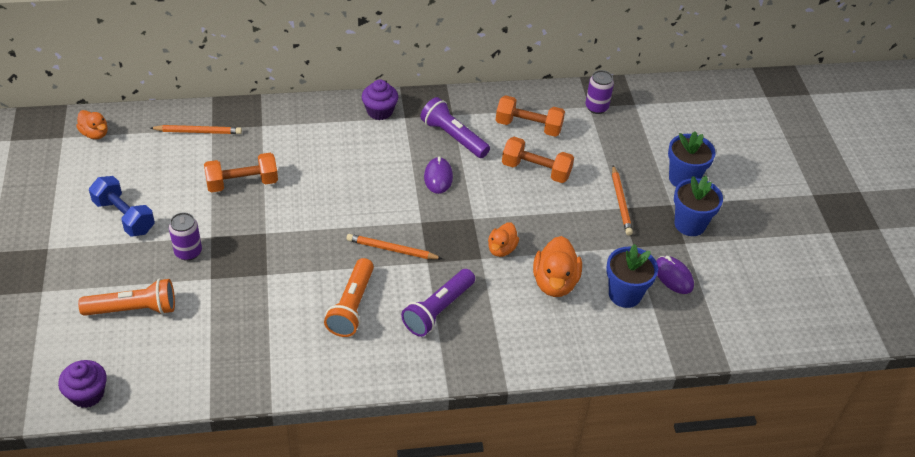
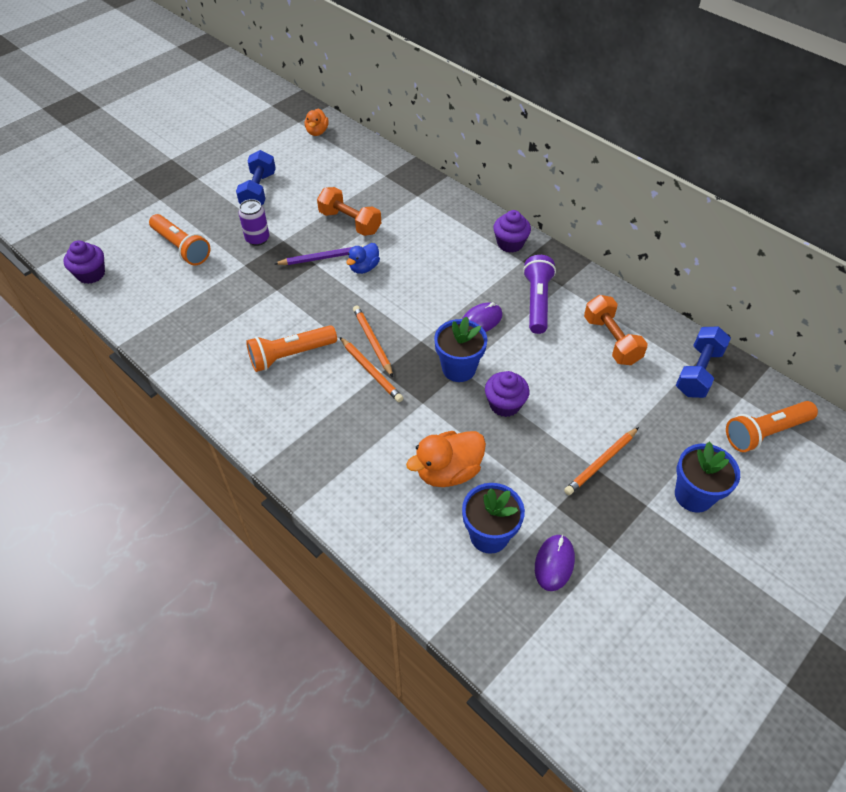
camera: 55 degrees right, 5 degrees up
orange pencil [151,125,242,134] -> orange pencil moved to [340,337,403,402]
purple flashlight [401,269,475,337] -> none
orange duck [488,223,519,257] -> none
orange dumbbell [502,137,574,183] -> none
purple can [586,70,614,114] -> blue dumbbell [676,327,731,398]
blue flower pot [674,176,723,236] -> blue flower pot moved to [434,316,487,382]
none -> purple pencil [274,245,364,265]
none -> blue duck [346,243,380,274]
none -> purple cupcake [485,371,529,417]
none -> orange flashlight [726,401,818,452]

